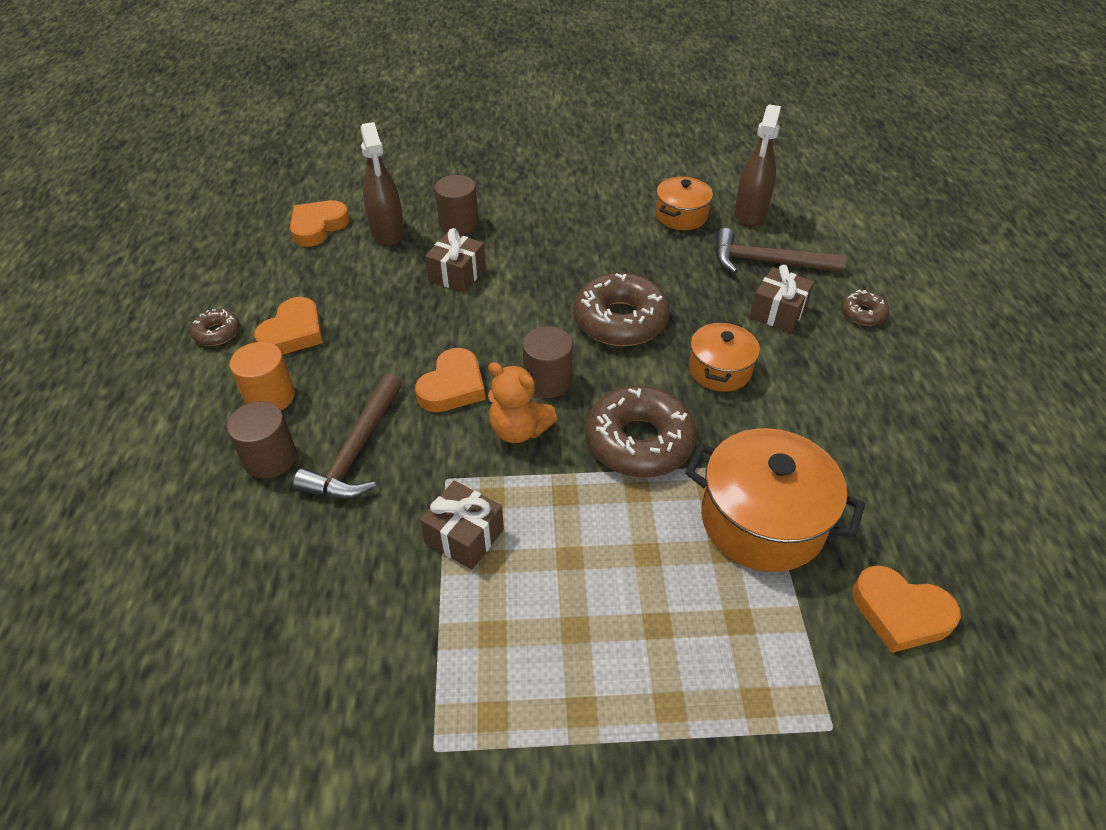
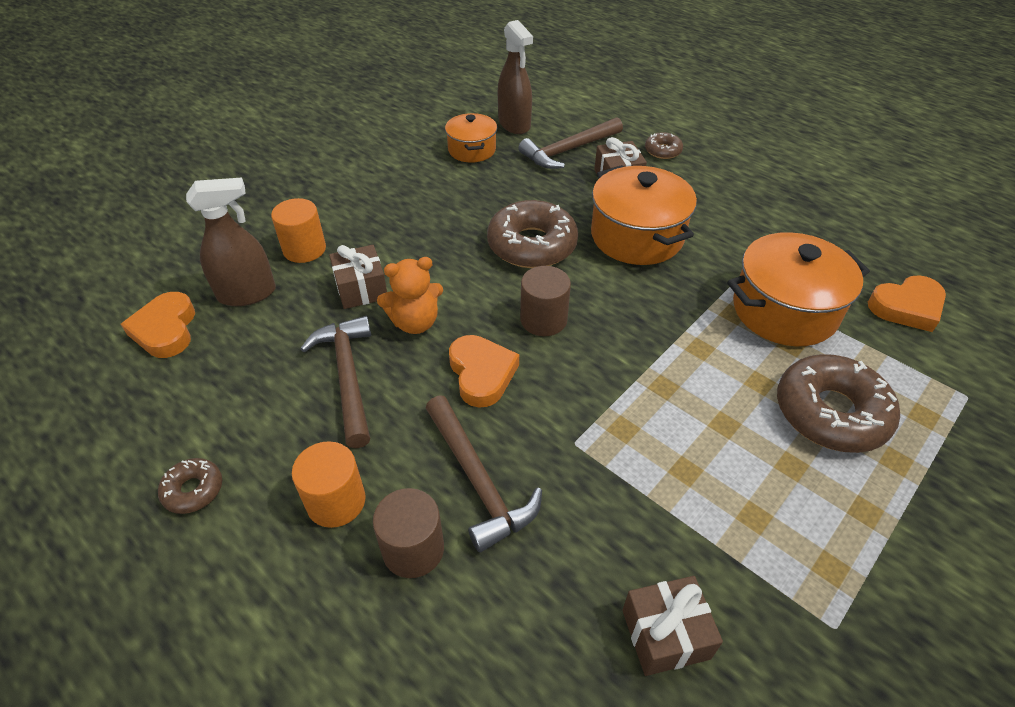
camera: 45 degrees left, 0 degrees up
orange heart [254,297,323,355] -> none
brown spray bottle [361,122,404,246] -> brown spray bottle turned 45 degrees counterclockwise [186,177,276,306]
brown gift [420,481,504,569] -> brown gift moved to [622,576,723,676]
brown cylinder [435,175,479,235] -> orange cylinder [271,198,326,263]
orange teddy bear [488,362,557,443] -> orange teddy bear moved to [377,257,443,334]
brown donut [585,386,697,478] -> brown donut moved to [777,354,900,453]
orange pot [689,321,760,392] -> orange pot [591,165,697,265], size x1.68
none -> brown hammer [300,316,371,448]

